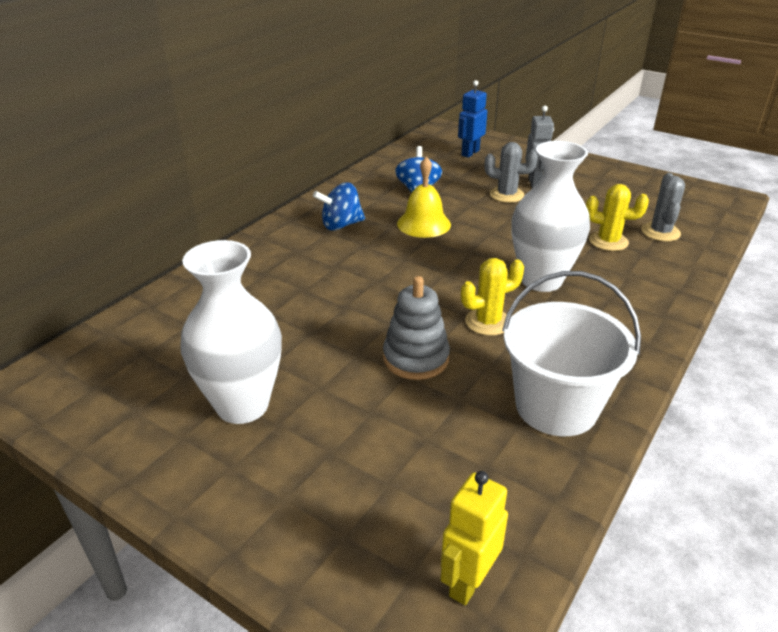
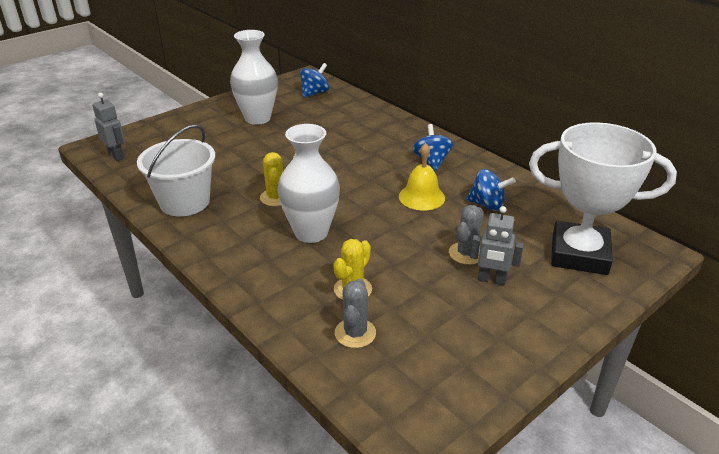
camera: 105 degrees right, 0 degrees up
grey stacking toy [383,276,450,380] -> none
yellow robot [440,471,508,605] -> grey robot [92,93,125,161]
blue robot [458,80,487,158] -> white trophy [529,122,677,275]
grey cactus [641,173,685,241] -> grey cactus turned 75 degrees clockwise [335,279,376,348]
none -> blue spinning top [300,63,329,98]

